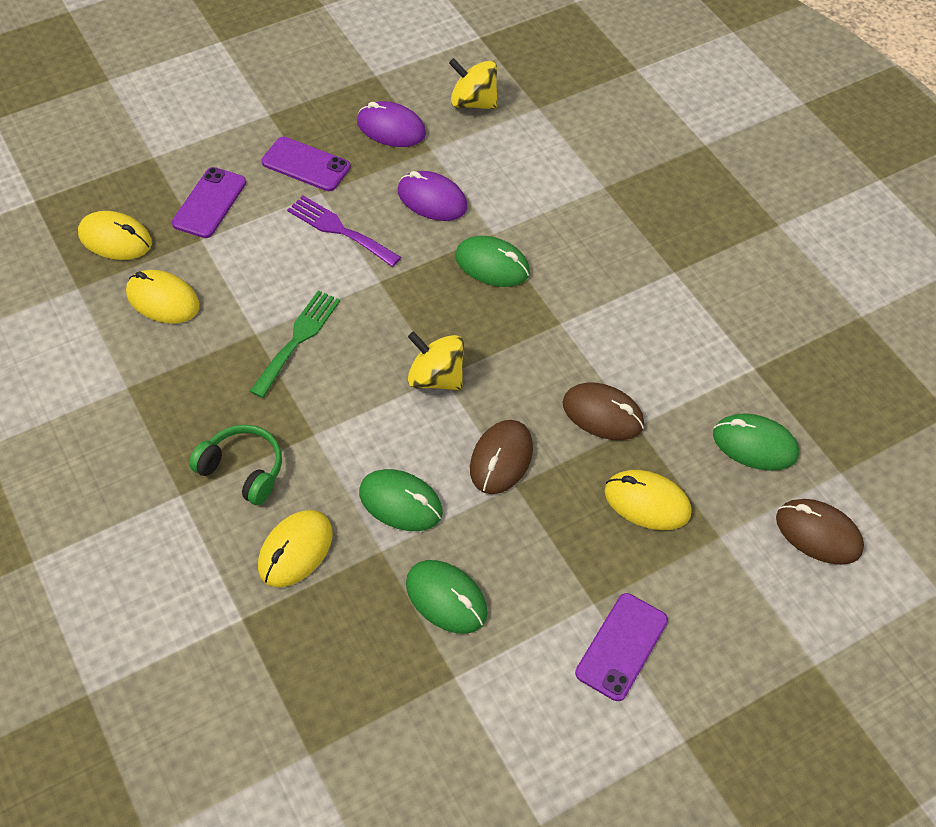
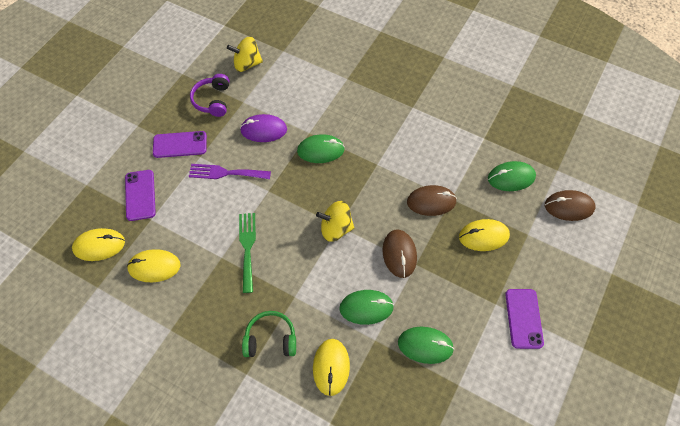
camera: 30 degrees left, 5 degrees up
purple mouse [357,101,426,147] -> purple headphones [190,74,229,117]

